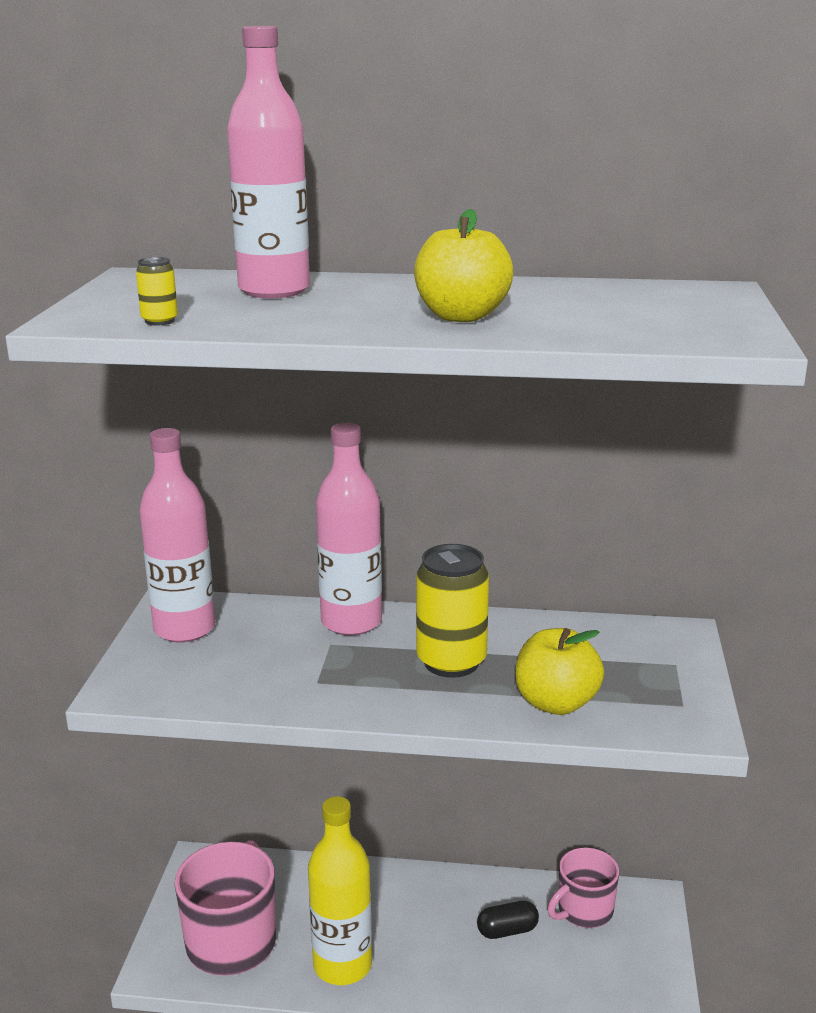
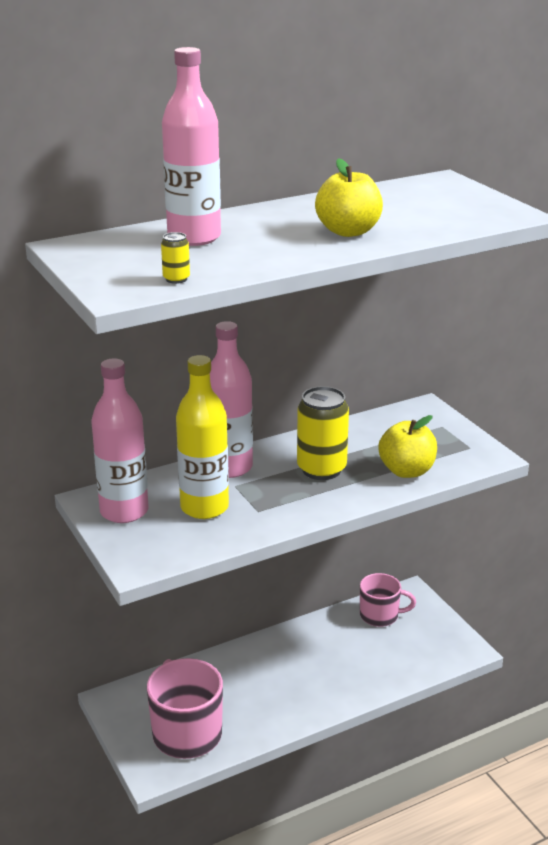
camera: 35 degrees left, 5 degrees up
yellow bottle [308,796,372,985] -> yellow bottle moved to [176,355,229,519]
black capsule [477,901,539,939] -> none
pink mug [547,847,619,928] -> pink mug turned 105 degrees counterclockwise [360,573,416,627]

